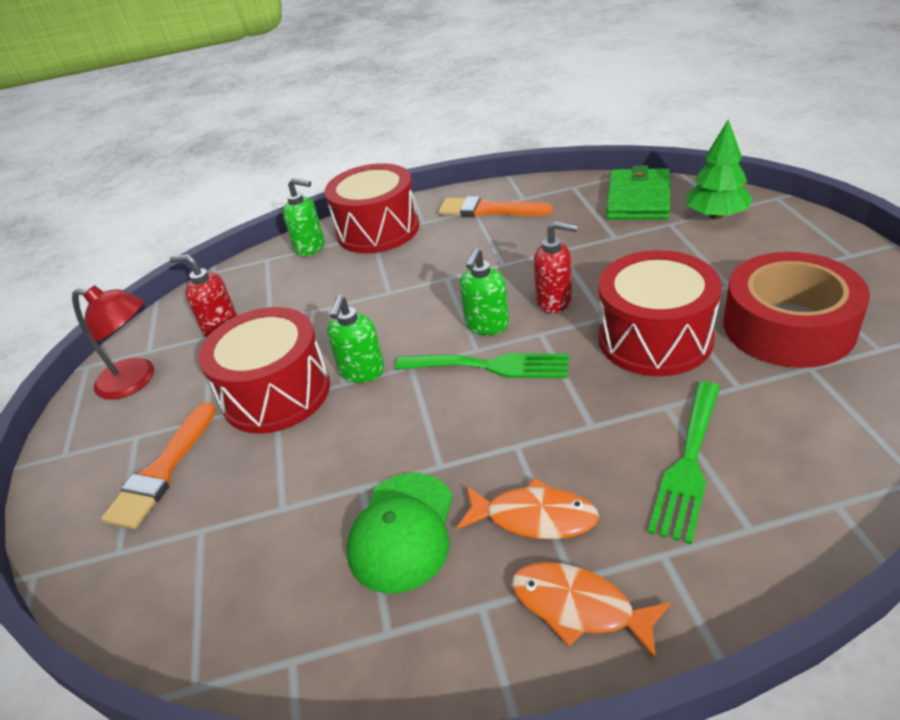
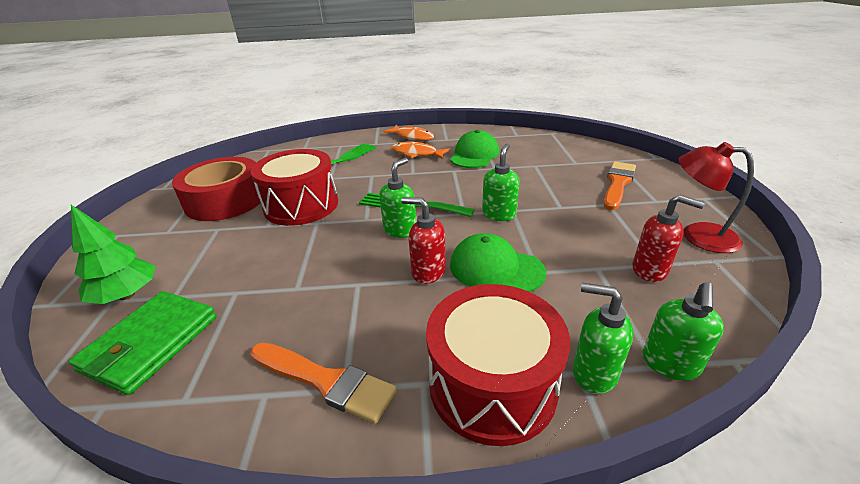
camera: 175 degrees left, 5 degrees down
red drum [198,307,330,434] -> none
red soap dispenser [534,221,578,313] -> red soap dispenser moved to [401,197,446,284]
none -> green cap [450,233,547,292]
none -> green soap dispenser [642,282,724,381]

